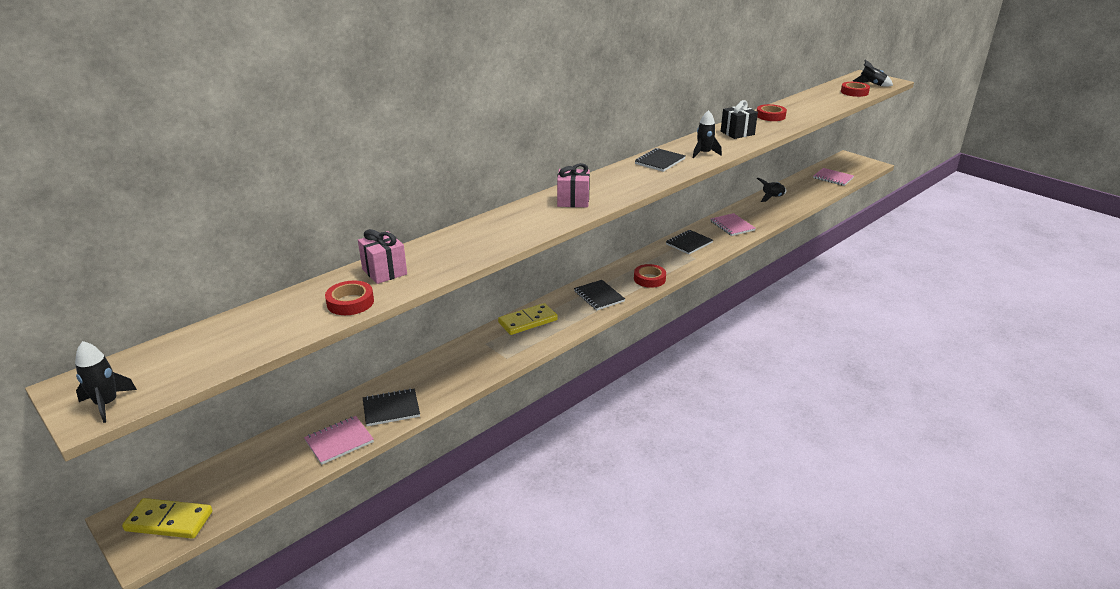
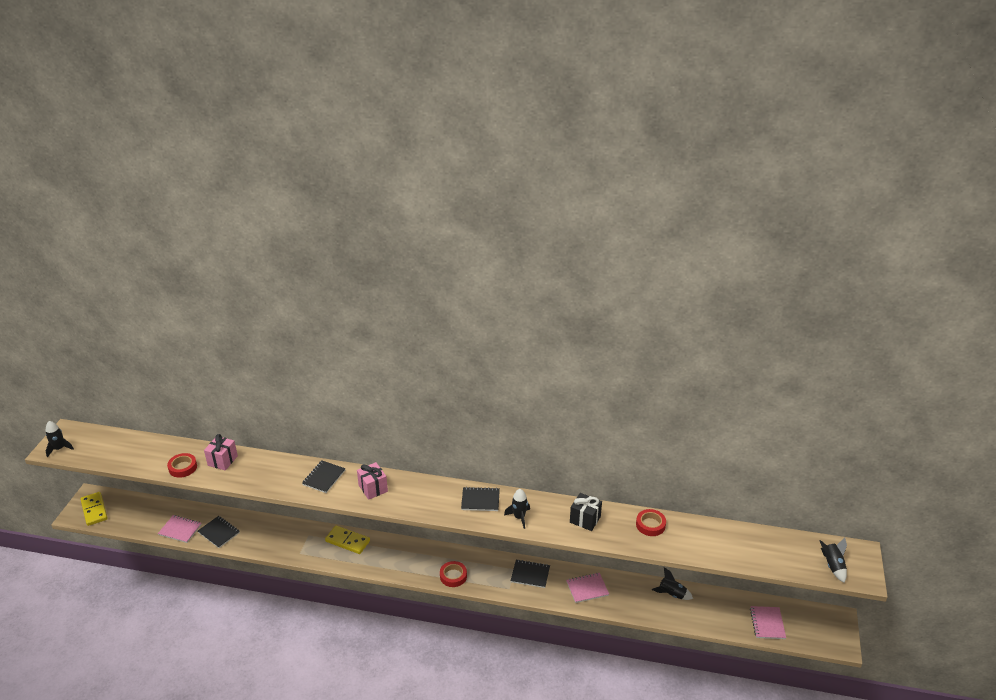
camera: 55 degrees right, 5 degrees up
black notebook [574,280,625,310] -> black notebook moved to [302,461,346,493]
pink notebook [710,213,755,236] -> pink notebook turned 45 degrees clockwise [566,573,609,603]
red tape [841,82,870,97] -> none

